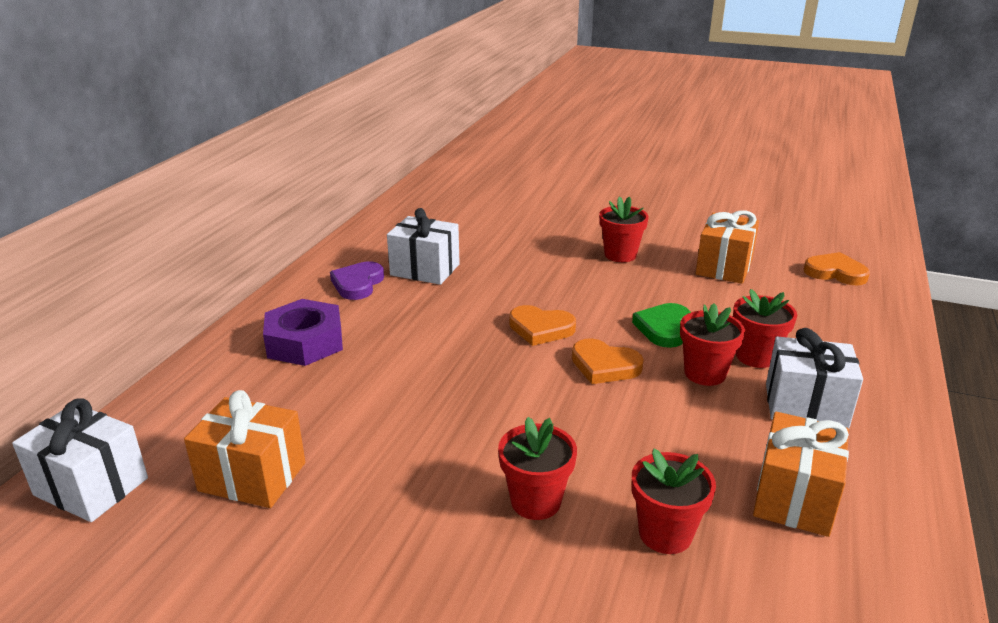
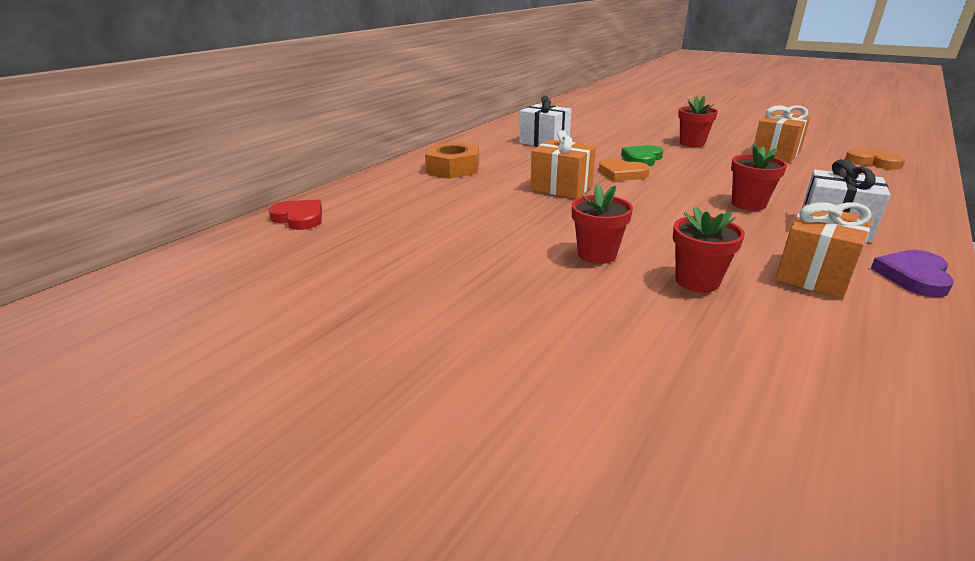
camera: 15 degrees right, 0 degrees up
white gift [12,398,148,522] -> red heart [269,200,322,230]
orange gift [184,390,305,508] -> orange gift moved to [530,130,596,199]
purple nut [263,299,343,366] -> orange nut [425,142,479,179]
purple heart [330,261,384,300] -> purple heart moved to [871,250,954,297]
orange heart [572,338,644,384] -> none
green heart [632,303,691,348] -> green heart moved to [621,145,663,166]
red flower pot [733,289,797,368] -> none

